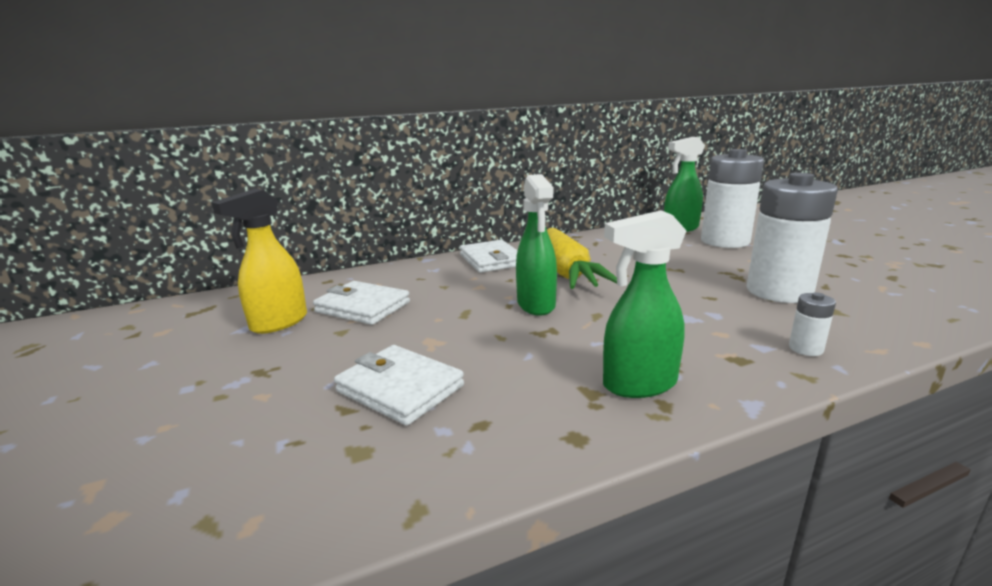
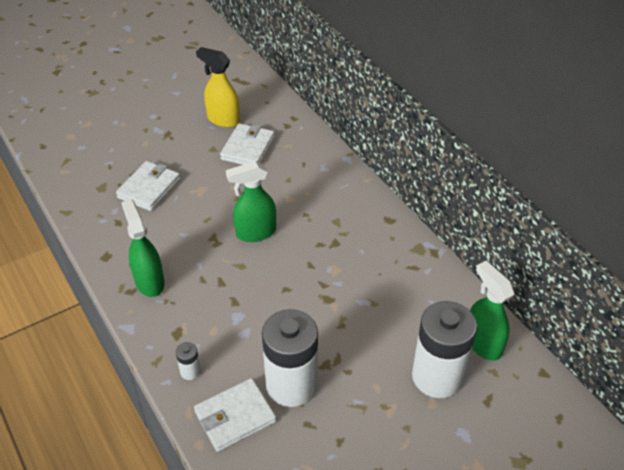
camera: 80 degrees right, 25 degrees up
white wallet [460,240,518,273] -> white wallet moved to [194,378,277,452]
yellow carrot [547,228,617,289] -> none

